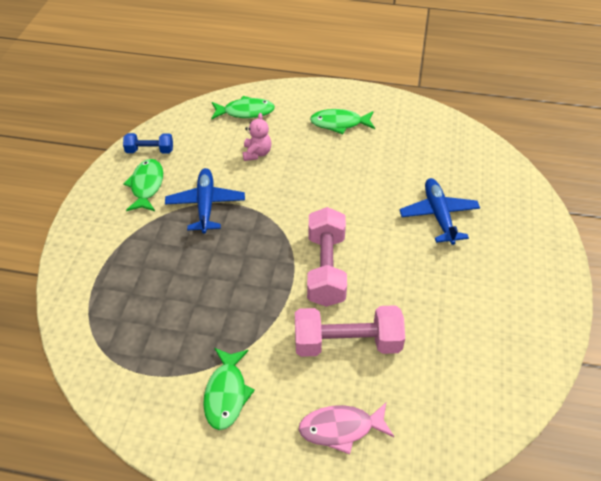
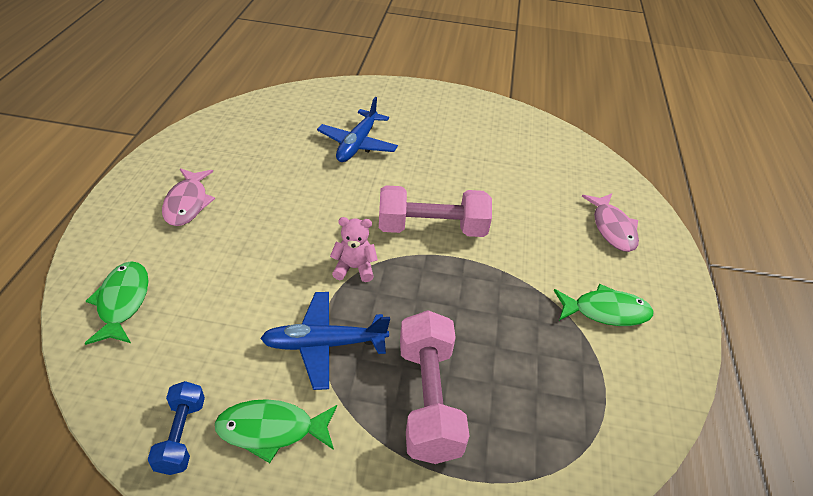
camera: 95 degrees left, 5 degrees down
pink teddy bear [243,113,271,161] -> pink teddy bear moved to [330,217,378,282]
pink dumbbell [295,305,405,357] -> pink dumbbell moved to [400,310,470,464]
green fish [310,109,375,134] -> pink fish [162,168,215,226]
blue plane [399,178,480,245] -> blue plane turned 60 degrees counterclockwise [317,97,398,162]

